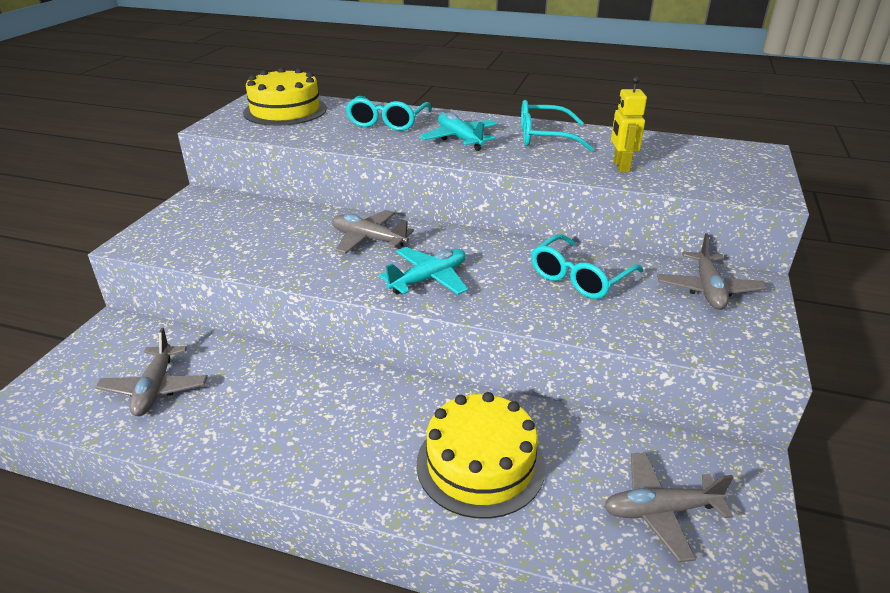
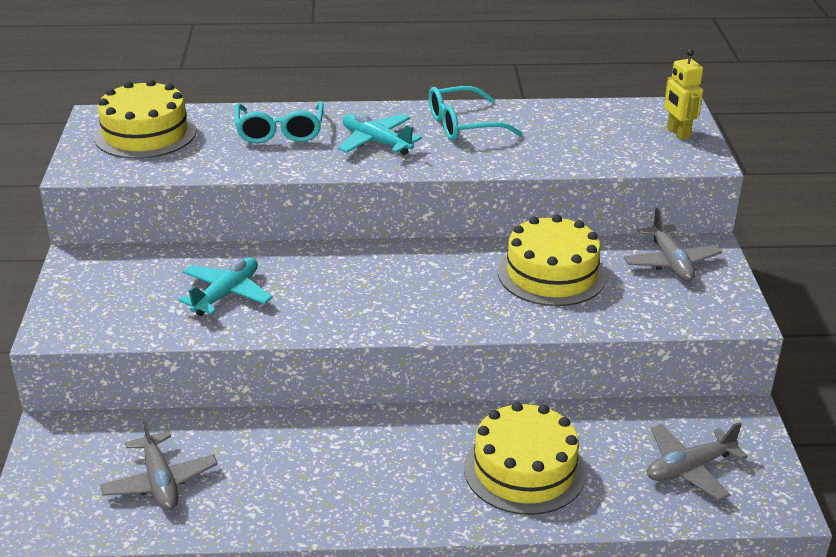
camera: 20 degrees left, 0 degrees up
grey plane [332,210,414,254] -> none
turquoise plane [379,247,468,295] -> turquoise plane moved to [178,257,273,316]
turquoise glasses [531,234,643,299] -> yellow cake [498,215,607,306]
yellow robot [611,76,647,172] -> yellow robot moved to [665,49,703,140]

